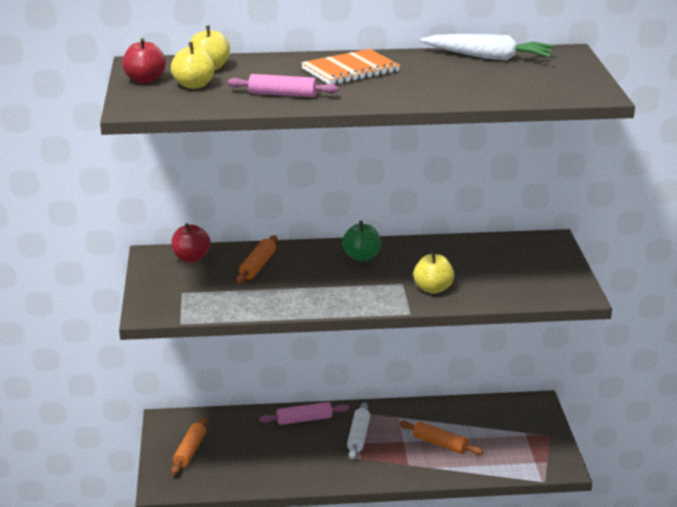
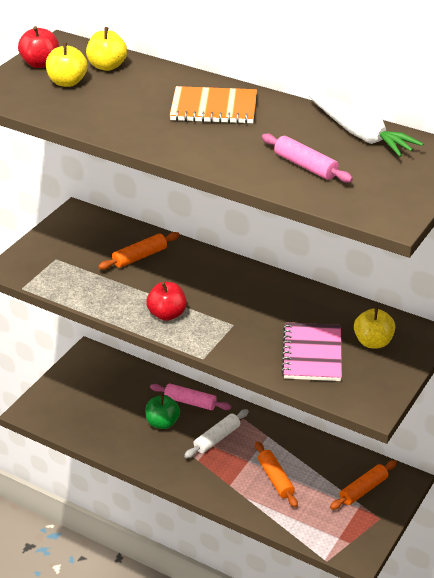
camera: 35 degrees right, 10 degrees up
red apple [171,223,211,262] -> red apple moved to [146,282,187,321]
orange rolling pin [171,417,207,475] -> orange rolling pin moved to [330,460,397,510]
pink rolling pin [228,74,338,97] -> pink rolling pin moved to [262,133,353,183]
green apple [342,221,381,261] -> green apple moved to [145,395,180,429]
yellow apple [413,251,454,294] -> yellow apple moved to [354,307,395,349]
none -> pink notebook [281,323,342,381]

